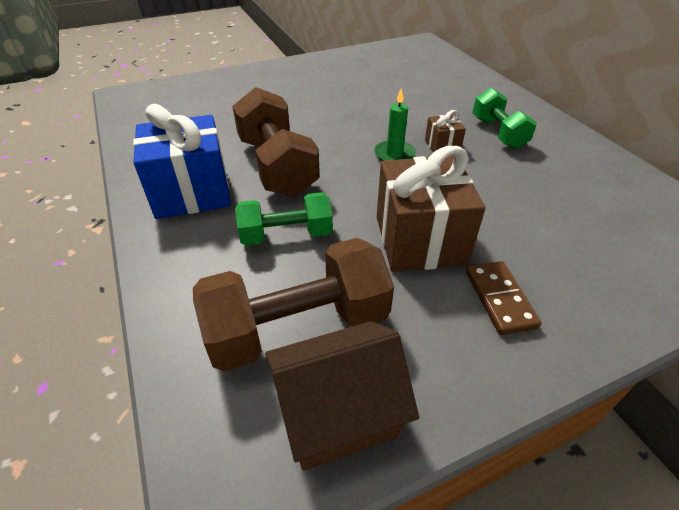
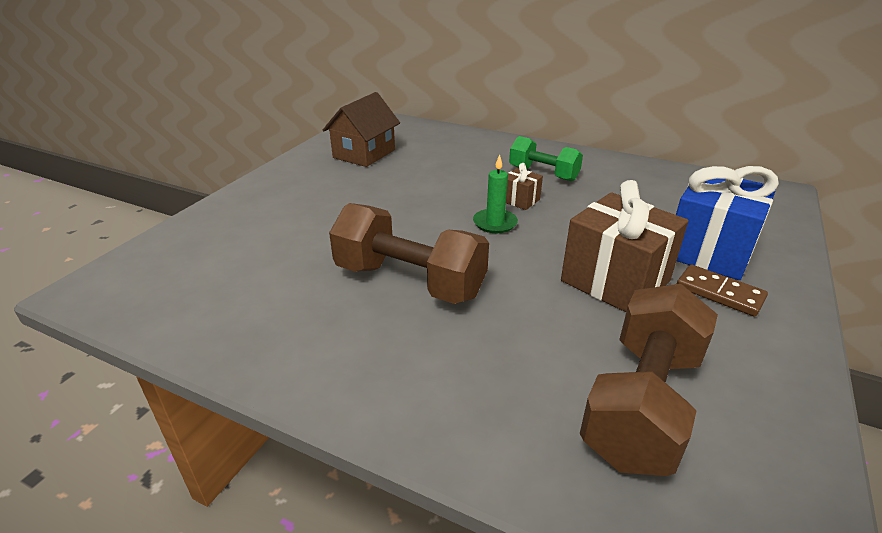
camera: 40 degrees left, 10 degrees down
blue gift [133,104,231,219] -> blue gift moved to [676,166,779,280]
green dumbbell [235,192,333,246] -> none
brown house [265,321,419,471] -> brown house moved to [323,92,400,167]

